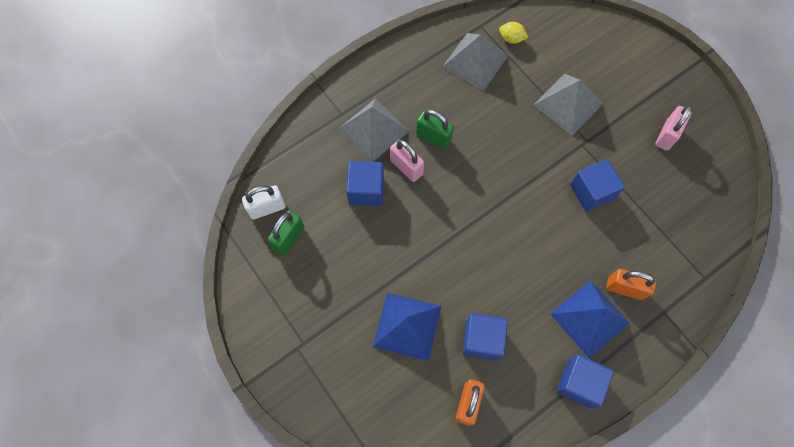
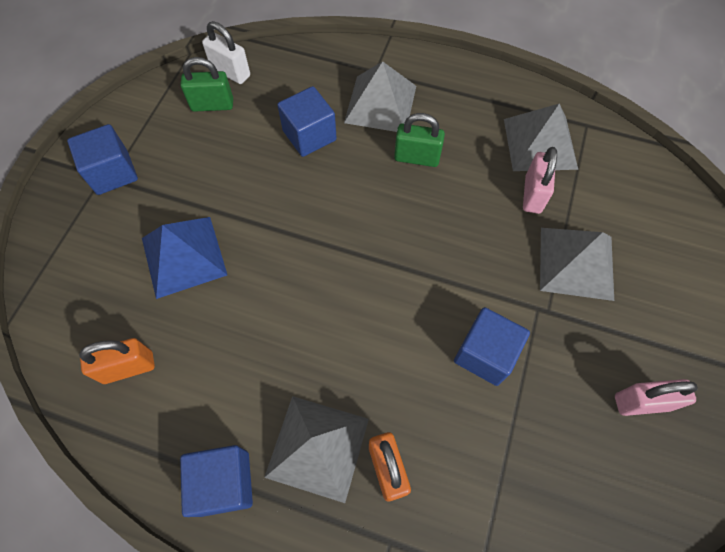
camera: 55 degrees right, 5 degrees down
pink padlock [390,139,424,182] -> pink padlock moved to [523,147,557,214]
green padlock [416,109,454,149] -> green padlock turned 75 degrees counterclockwise [394,113,445,167]
blue cube [463,313,508,361] -> blue cube moved to [67,124,138,195]
yellow lemon [499,22,528,44] -> none
blue pyramid [550,280,630,359] -> grey pyramid [264,396,369,503]

